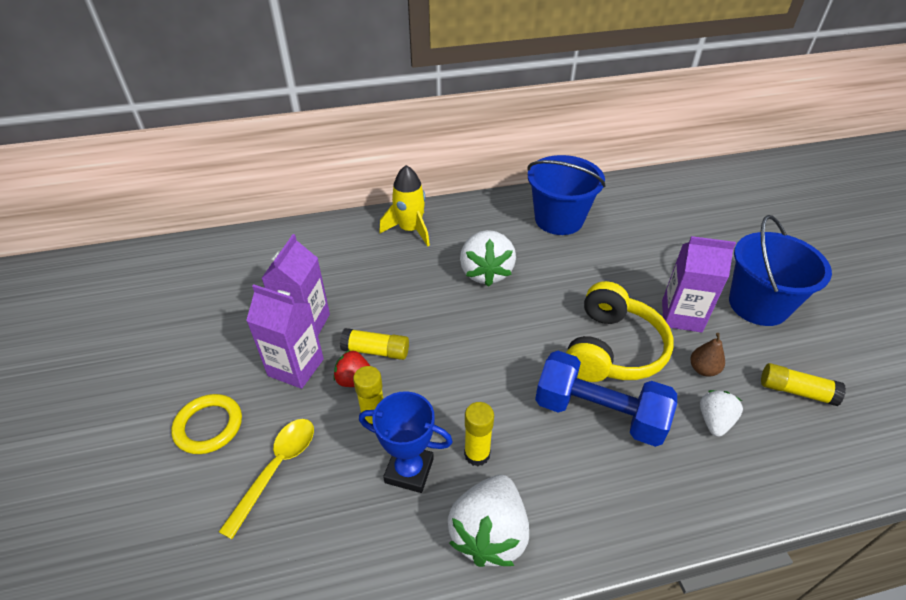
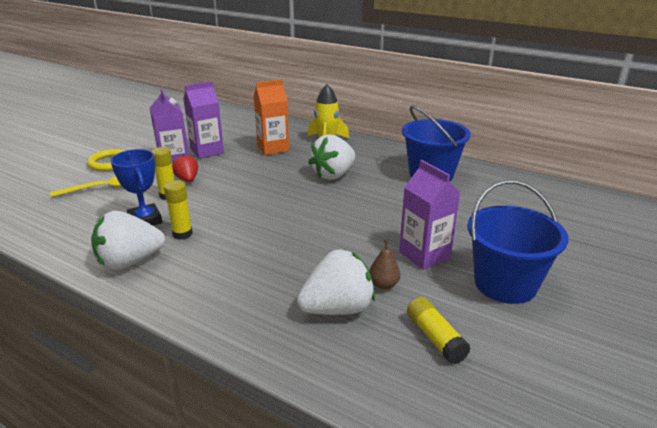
camera: 45 degrees right, 15 degrees down
yellow glue stick [340,328,409,360] -> none
blue dumbbell [535,351,677,447] -> none
yellow headphones [566,281,673,382] -> none
white strawberry [700,390,743,437] -> white strawberry [297,249,375,315], size x1.75
none -> orange carton [254,79,289,155]

